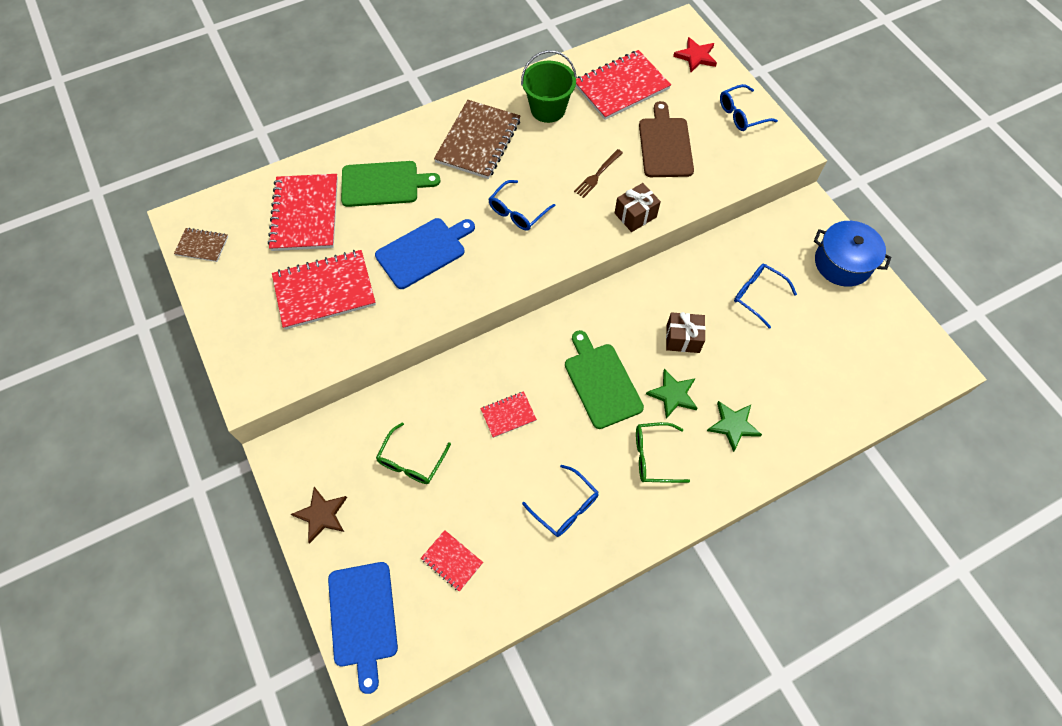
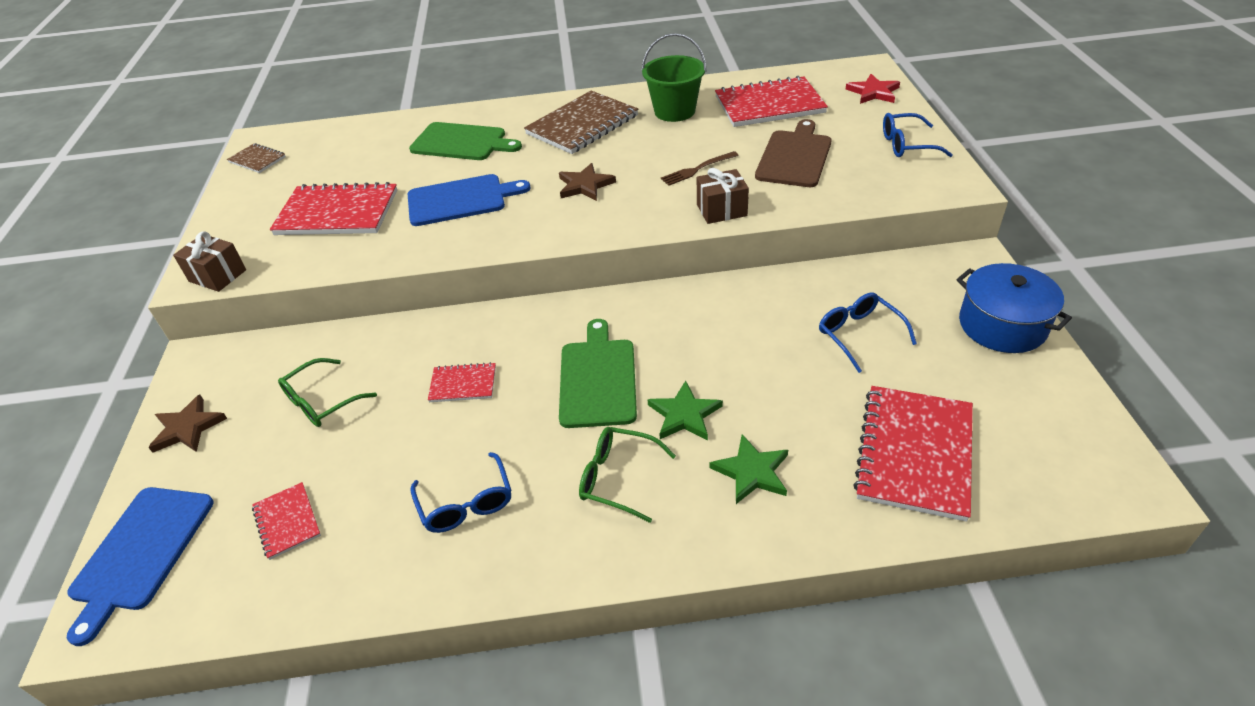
camera: 25 degrees right, 20 degrees down
red notebook [268,174,338,251] -> red notebook moved to [853,386,973,522]
blue glasses [489,180,555,231] -> brown star [559,163,616,201]
brown gift [666,312,706,353] -> brown gift moved to [173,231,246,292]

